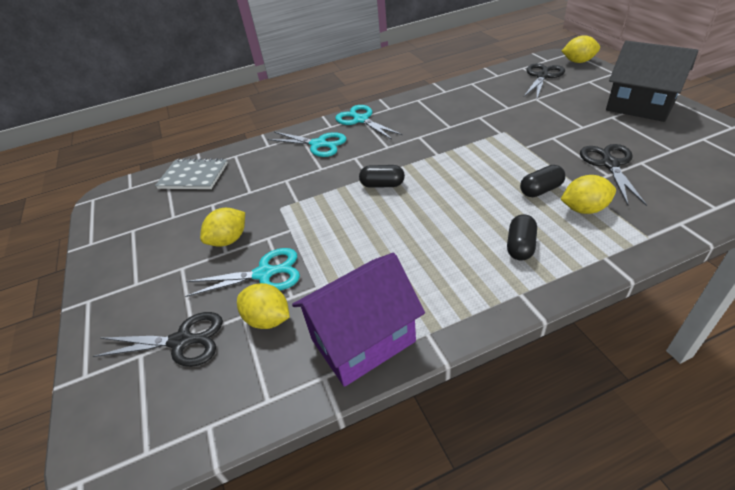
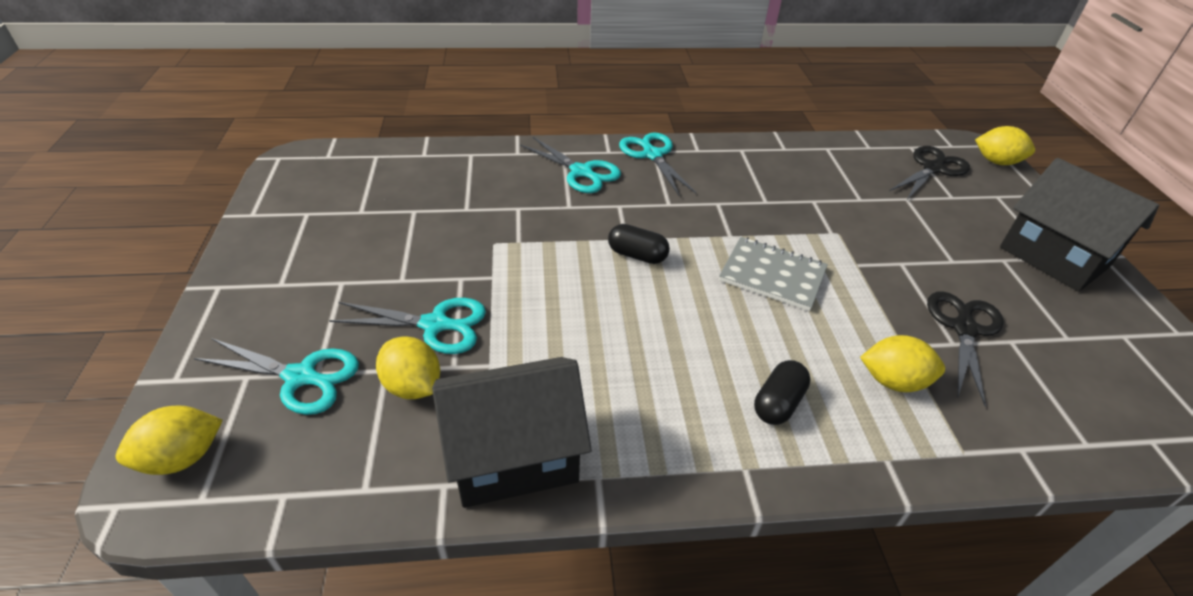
camera: 10 degrees right, 0 degrees up
black scissors [93,312,223,367] -> turquoise scissors [194,338,359,415]
grey notebook [155,158,228,189] -> grey notebook moved to [719,237,828,311]
yellow lemon [200,208,245,247] -> yellow lemon moved to [116,405,223,475]
purple house [292,253,425,387] -> black house [432,357,592,508]
black capsule [520,165,565,197] -> none

